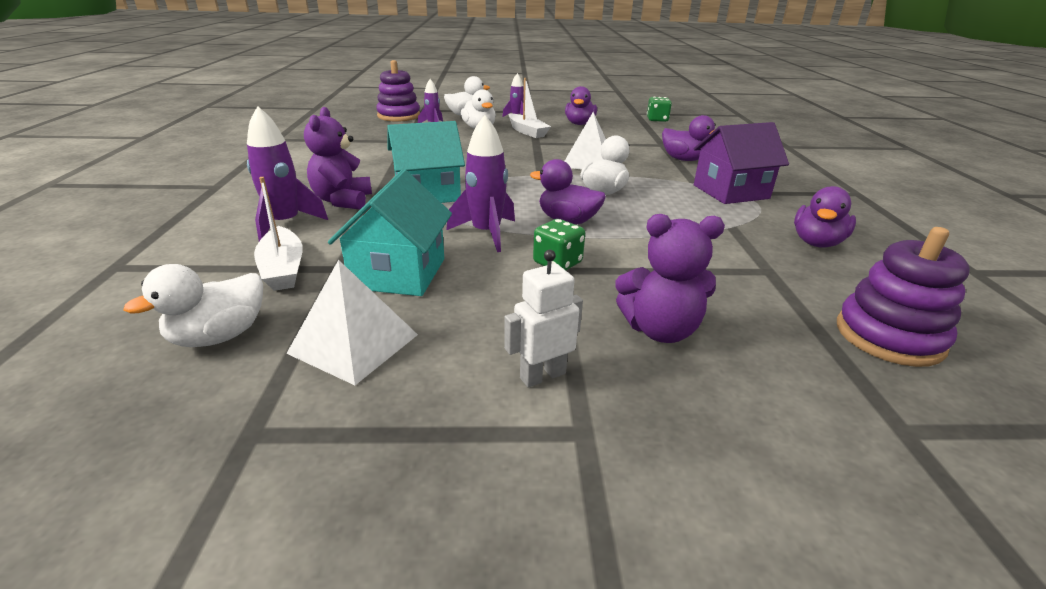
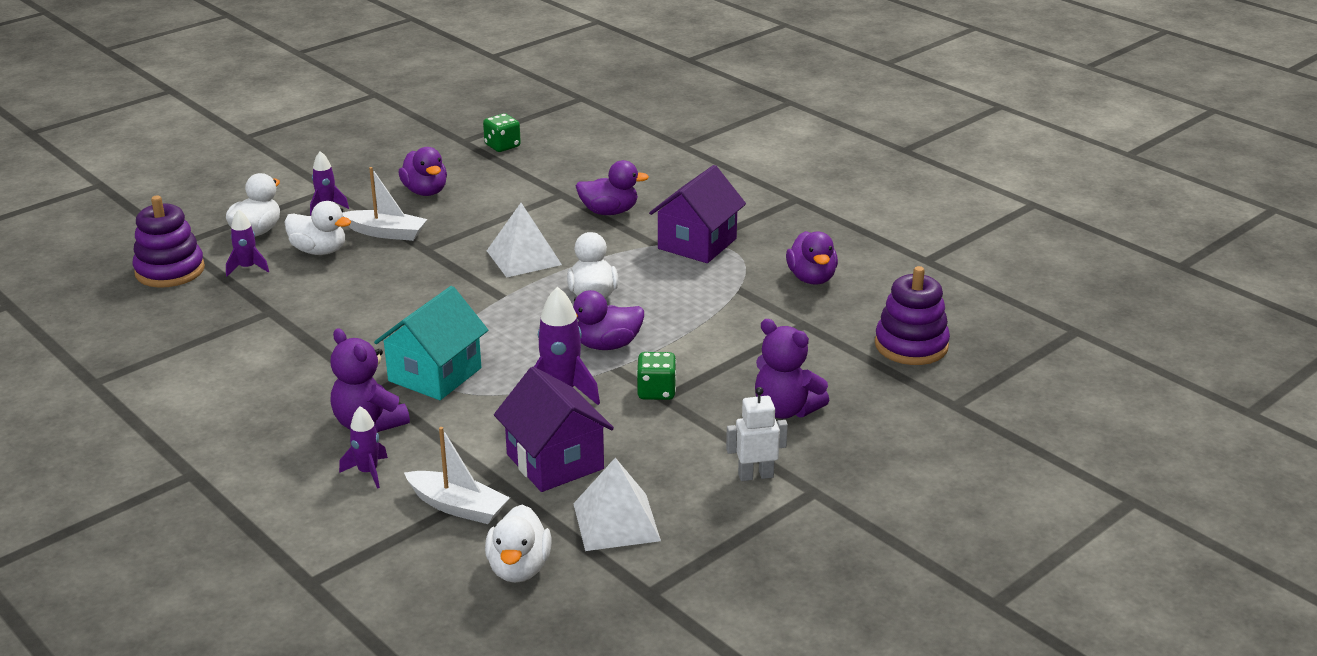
camera: 40 degrees left, 0 degrees up
purple rocket [247,106,328,241] -> purple rocket [339,406,388,489], size x0.61
turquoise house [328,170,452,296] -> purple house [494,366,614,492]
white robot [504,250,583,387] -> white robot turned 60 degrees clockwise [726,387,788,481]
purple teddy bear [615,214,725,343] -> purple teddy bear turned 75 degrees clockwise [755,319,829,419]

